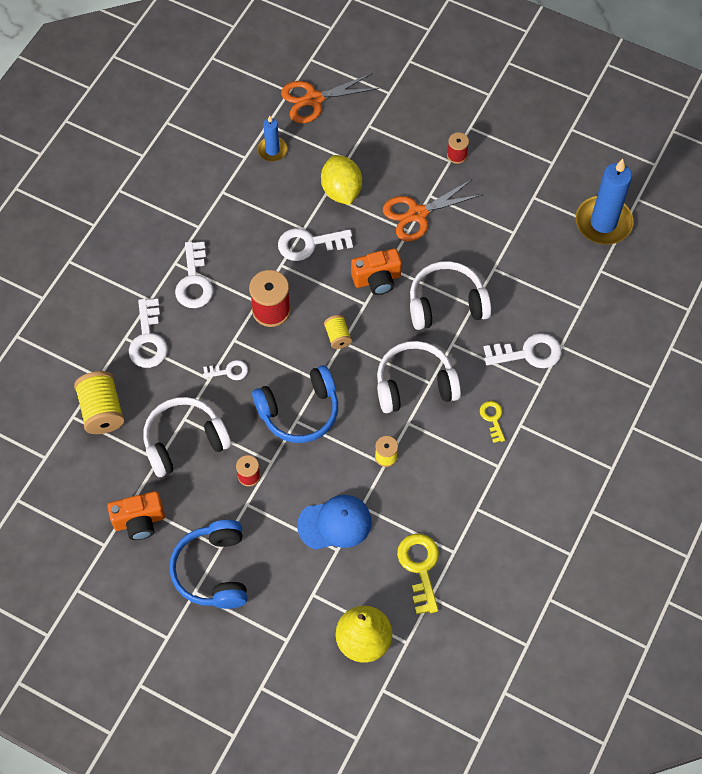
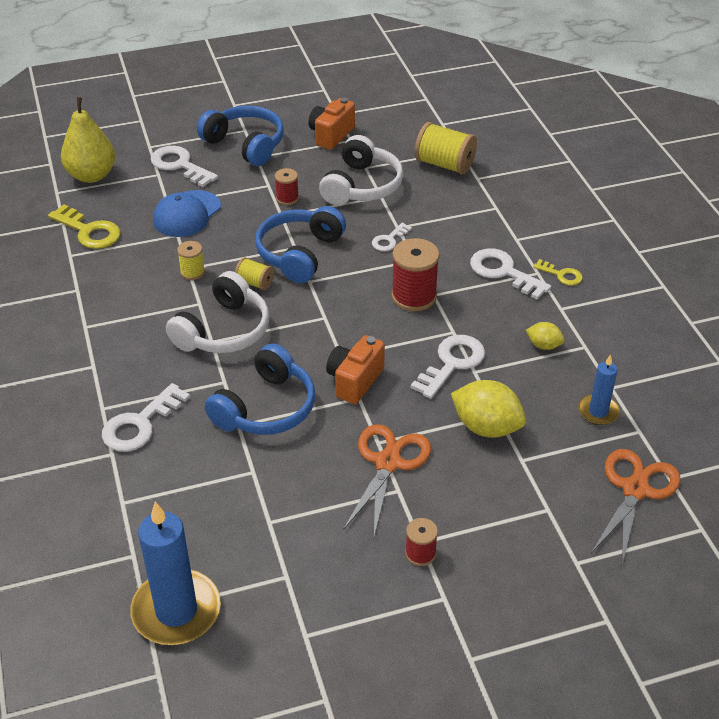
camera: 135 degrees right, 20 degrees down
white key [129,299,168,368] -> white key moved to [151,146,218,187]
yellow spool [324,315,352,349] -> yellow spool moved to [235,257,274,290]
white headphones [410,261,491,330] -> blue headphones [205,343,315,435]
yellow key [480,401,505,443] -> yellow key moved to [533,259,583,286]
none -> yellow lemon [526,322,565,350]

